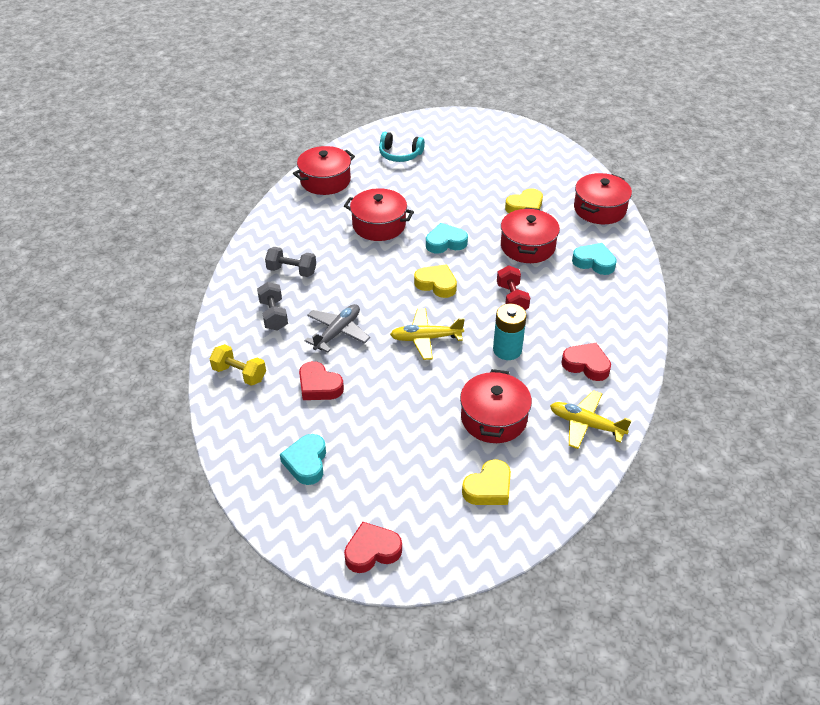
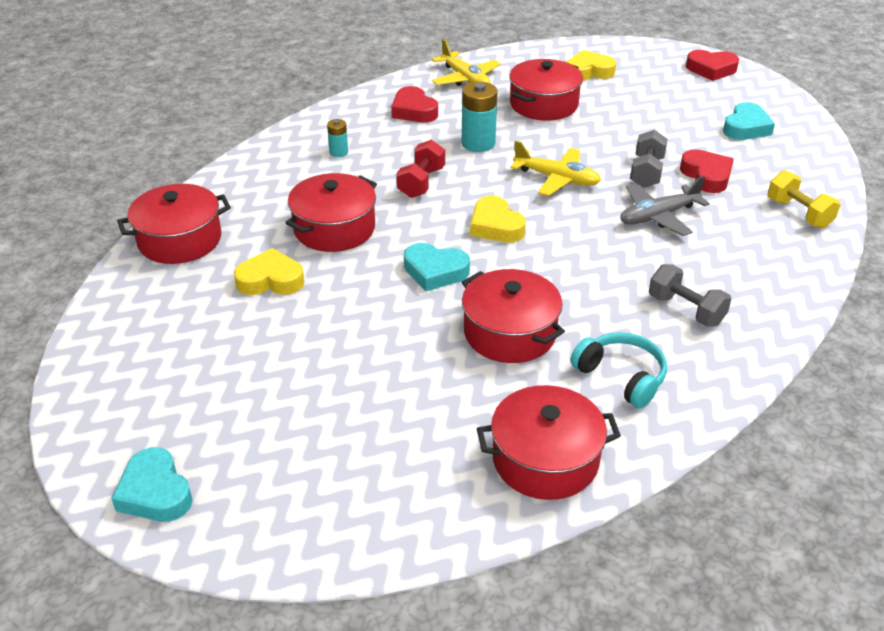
camera: 150 degrees left, 5 degrees down
grey dumbbell [257,282,288,331] -> grey dumbbell moved to [630,130,668,188]
turquoise headphones [379,132,425,162] -> turquoise headphones moved to [571,332,667,408]
turquoise heart [572,243,617,275] -> turquoise heart moved to [111,447,193,522]
none -> turquoise battery [327,119,348,157]

